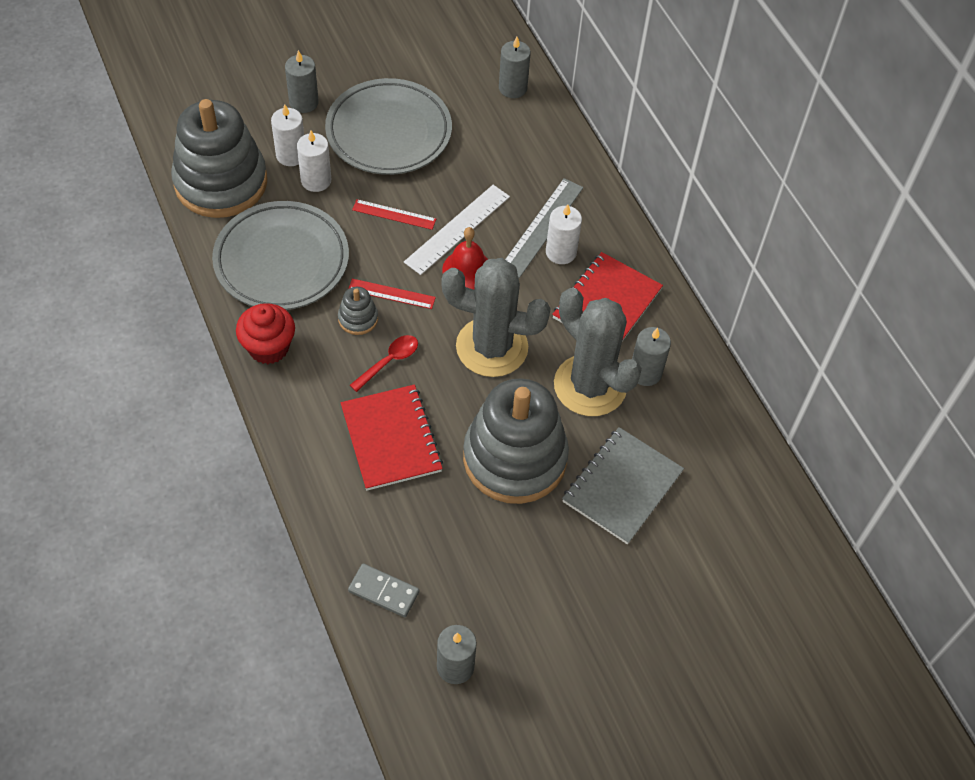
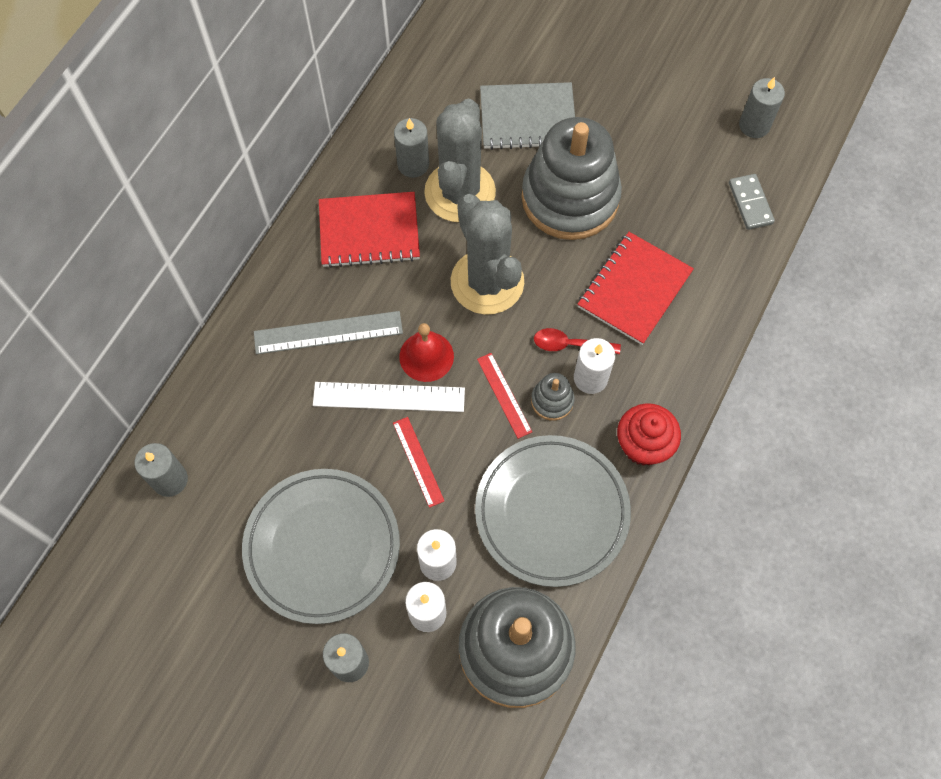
camera: 125 degrees left, 10 degrees up
white candle [546,204,582,264] -> white candle moved to [574,338,615,394]

